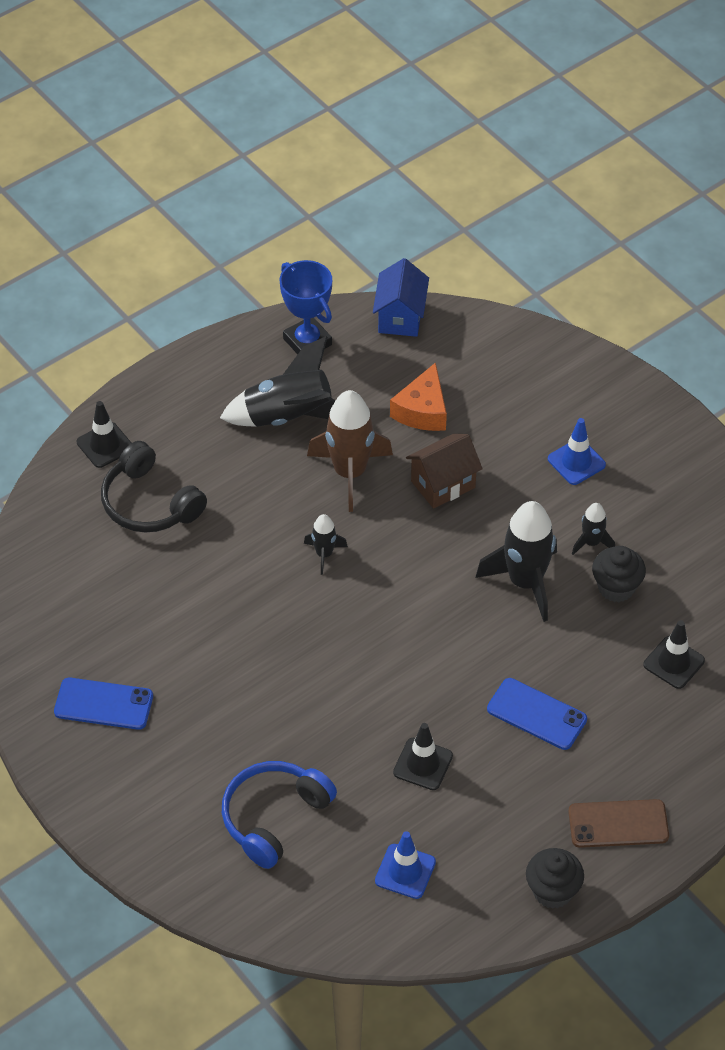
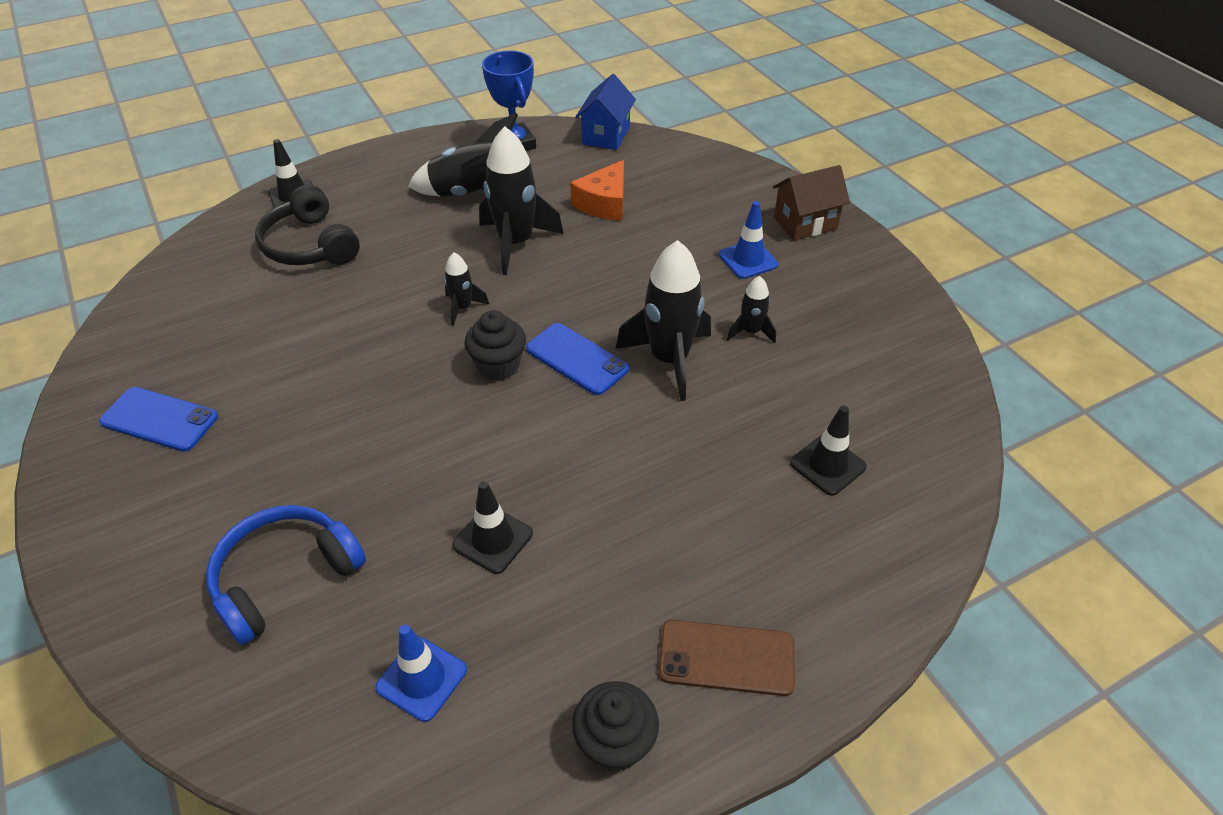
camera: 10 degrees right, 5 degrees down
brown rocket [307,390,393,512] -> black rocket [479,126,564,275]
brown house [406,434,483,509] -> brown house moved to [773,165,850,241]
blue phone [487,678,587,750] -> blue phone moved to [526,323,629,395]
black cupcake [592,546,646,602] -> black cupcake moved to [465,310,526,381]

